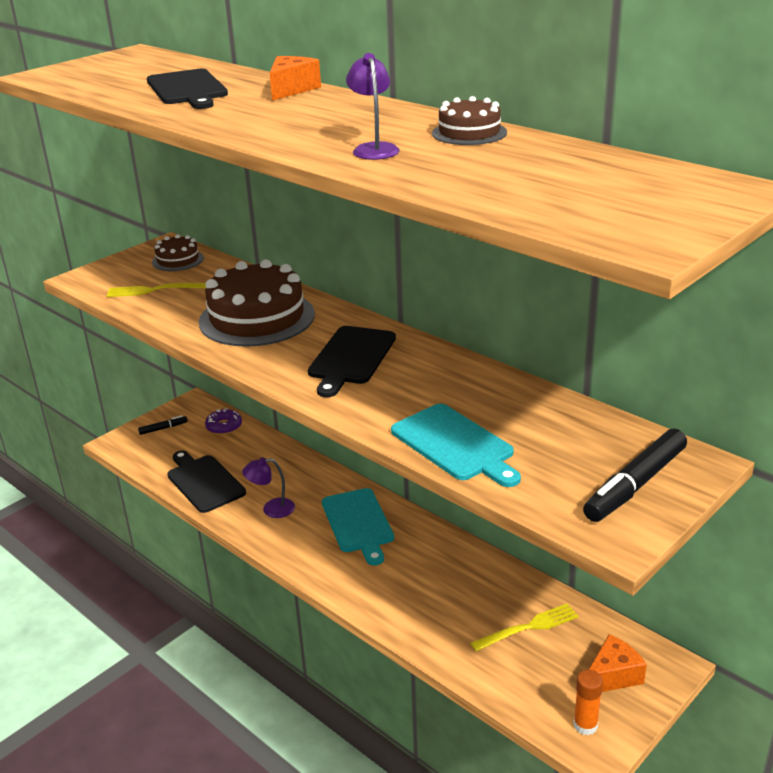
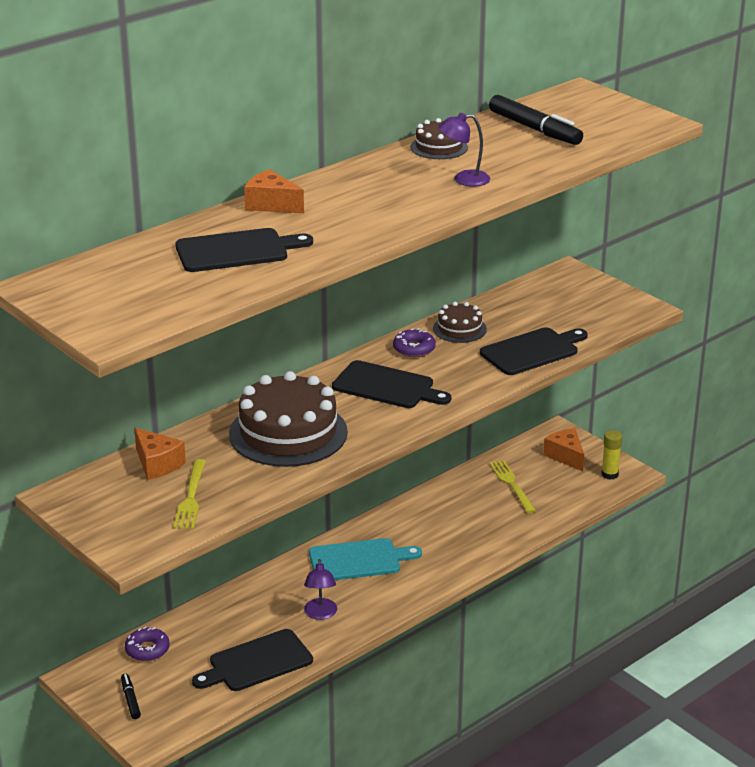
camera: 85 degrees left, 0 degrees up
brown cake [152,234,204,271] -> brown cake moved to [433,302,487,343]
turquoise cutting board [391,404,521,487] -> black cutting board [480,327,588,375]
orange glue stick [574,670,603,735] -> yellow glue stick [601,430,622,480]
black marker [583,429,687,522] -> black marker moved to [489,95,583,145]
none -> orange cheese [134,428,186,480]
none -> purple donut [393,328,436,357]

